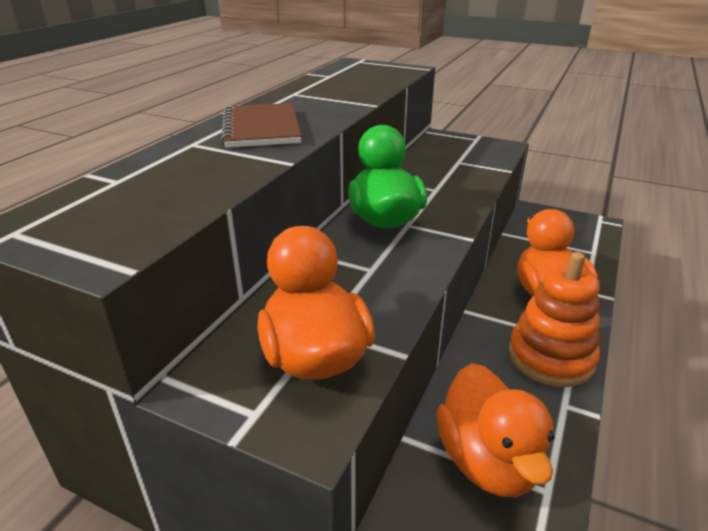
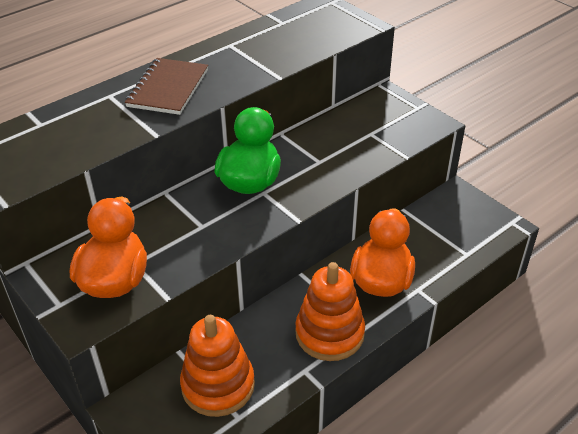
camera: 25 degrees right, 10 degrees up
orange duck [436,363,555,497] -> orange stacking toy [180,315,255,417]

